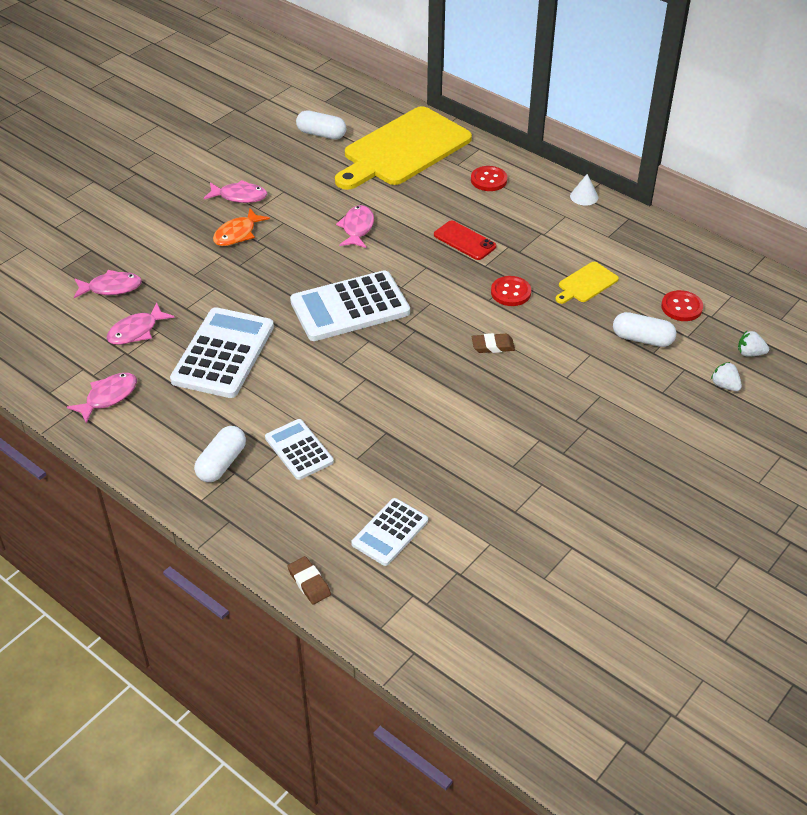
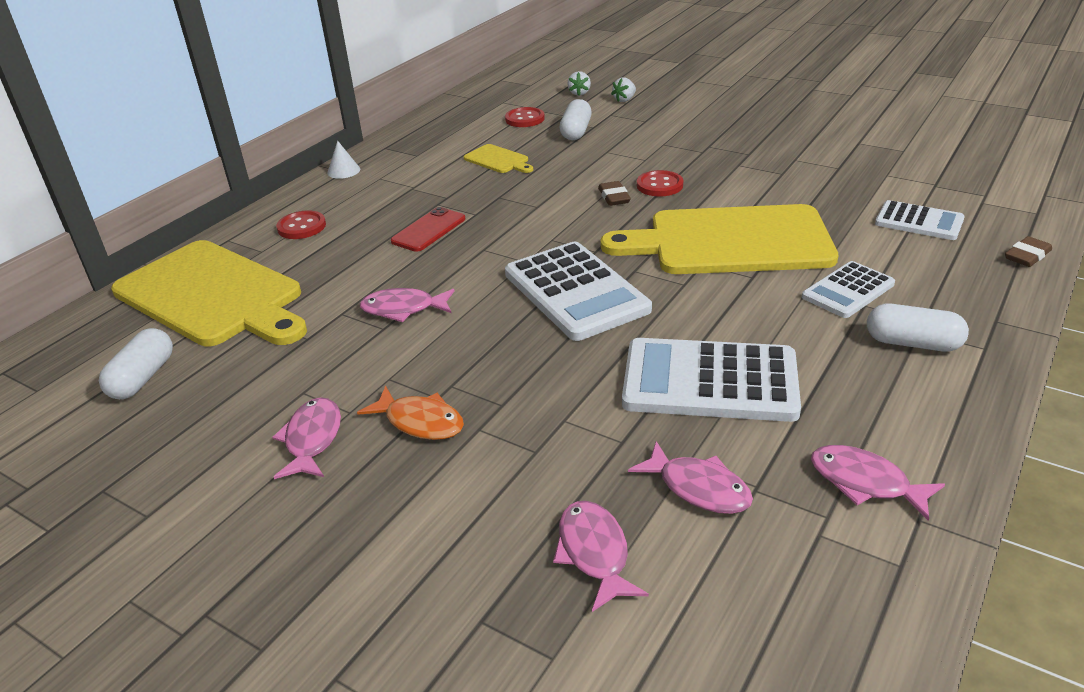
camera: 95 degrees left, 10 degrees down
red button [491,276,531,306] -> red button moved to [637,170,683,197]
none -> yellow cutting board [601,204,838,274]

